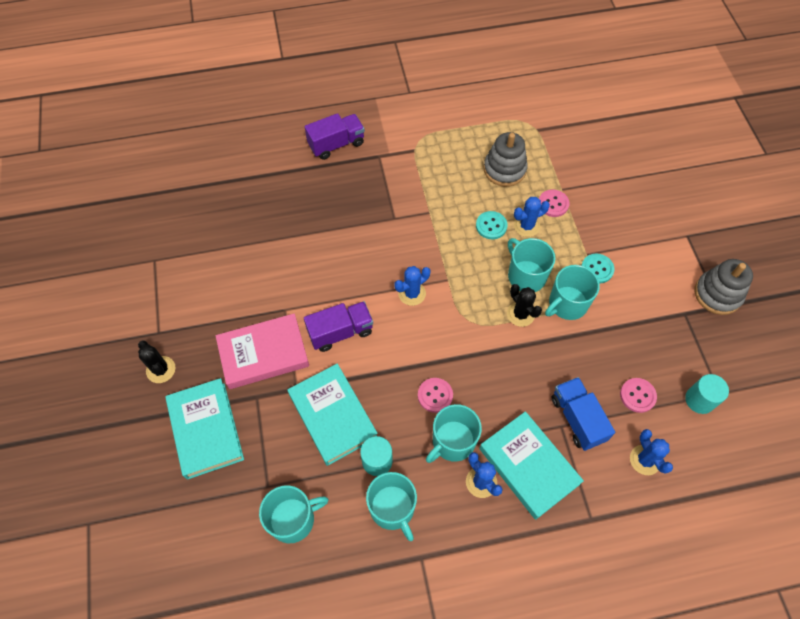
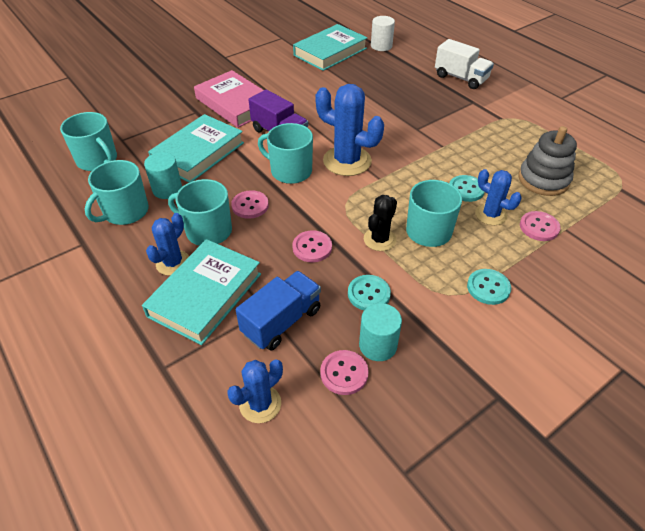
camera: 65 degrees right, 15 degrees down
black cactus [138,341,175,383] -> none
turquoise book [165,378,244,479] -> turquoise book moved to [293,24,368,71]
purple truck [305,113,365,160] -> white truck [435,39,494,89]
blue cactus [394,266,430,306] -> blue cactus [315,84,384,176], size x1.70
turquoise mug [545,265,600,320] -> turquoise mug moved to [258,123,313,184]
turquoise cylinder [685,374,729,414] -> turquoise cylinder moved to [359,303,402,361]
grey stacking toy [695,259,753,315] -> none
none -> pink button [292,230,332,262]
none -> turquoise button [348,275,391,310]
none -> white cylinder [371,16,395,51]

